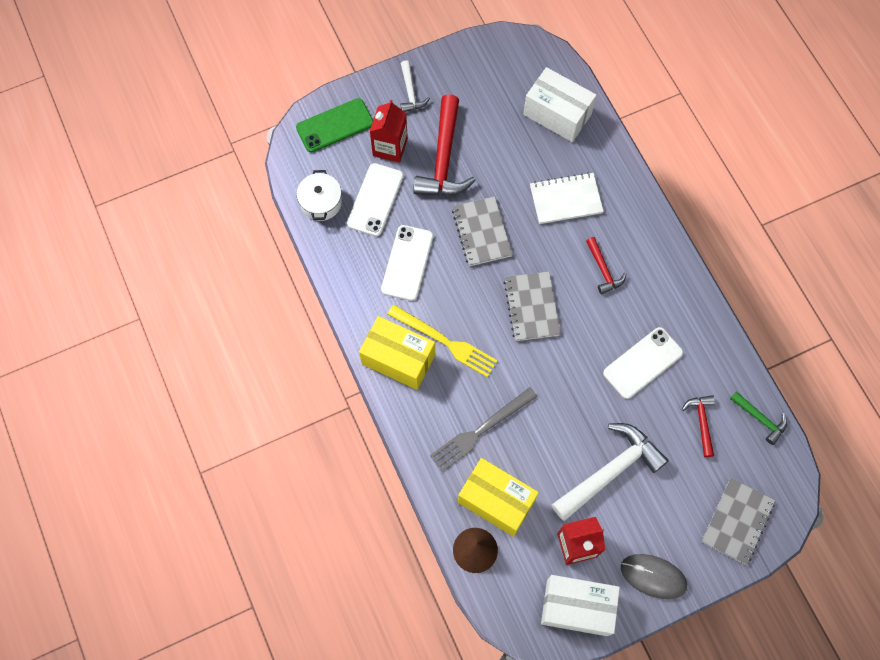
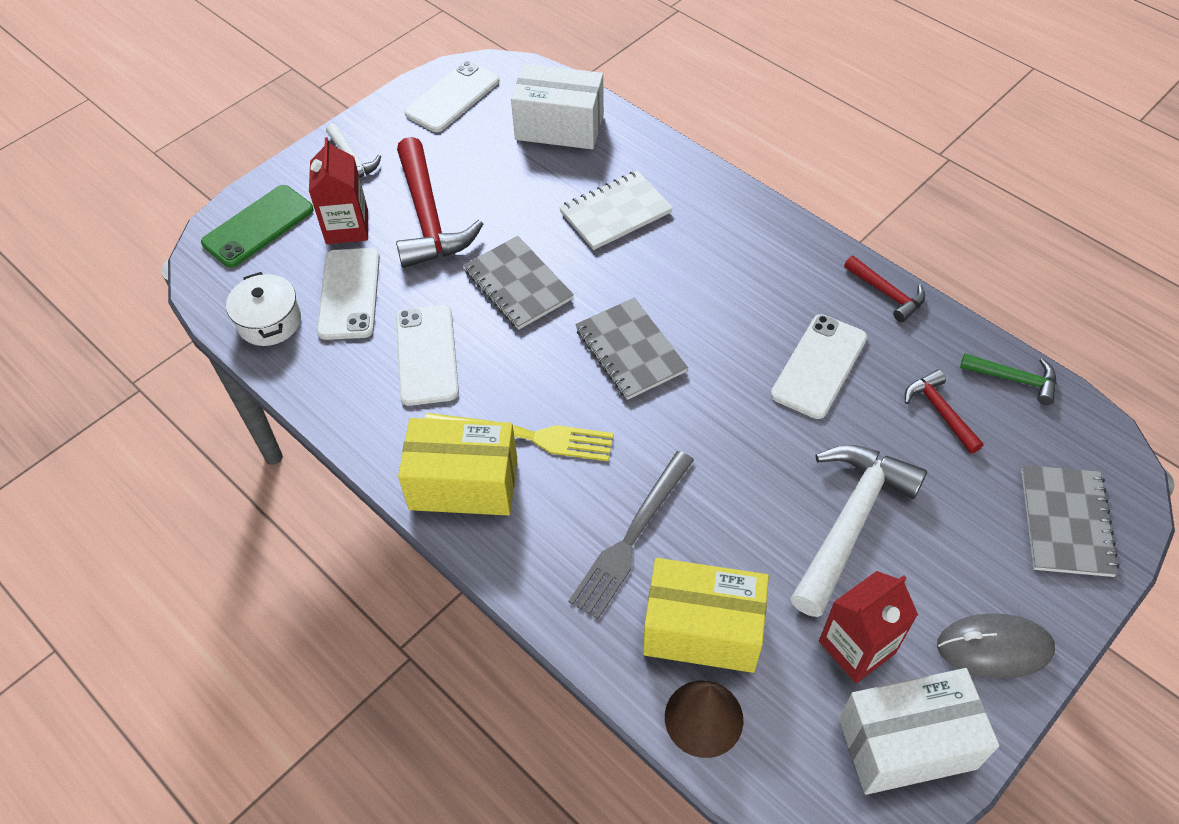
camera: 20 degrees left, 15 degrees down
red hammer [586,237,626,294] -> red hammer moved to [844,256,925,322]
none -> white phone [404,61,499,132]

